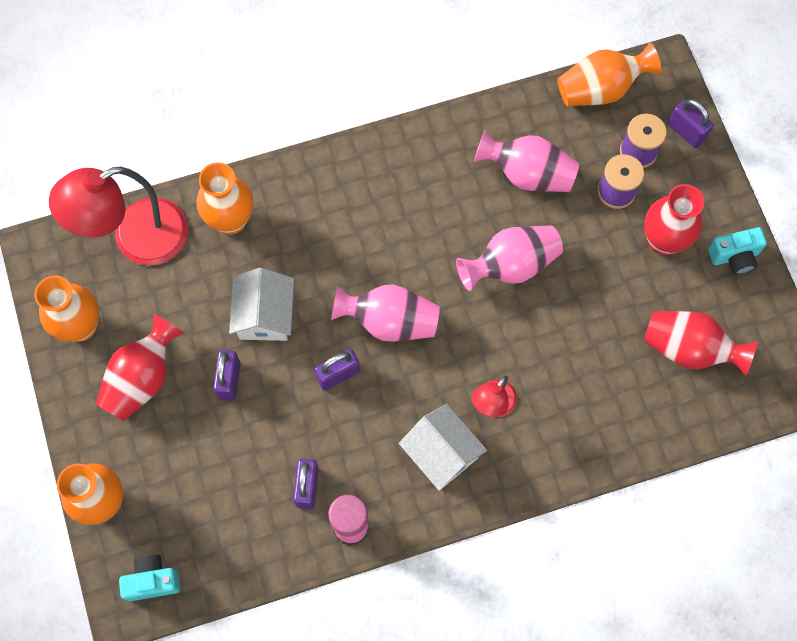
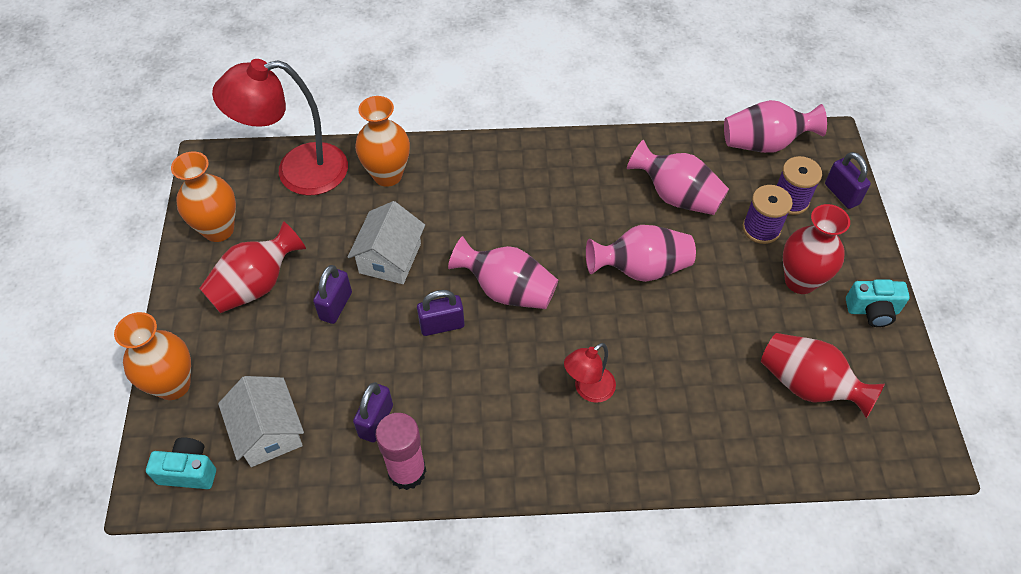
camera: 15 degrees right, 15 degrees down
white house [399,404,487,491] -> white house moved to [218,376,304,467]
orange vase [557,43,661,106] -> pink vase [724,100,827,153]

